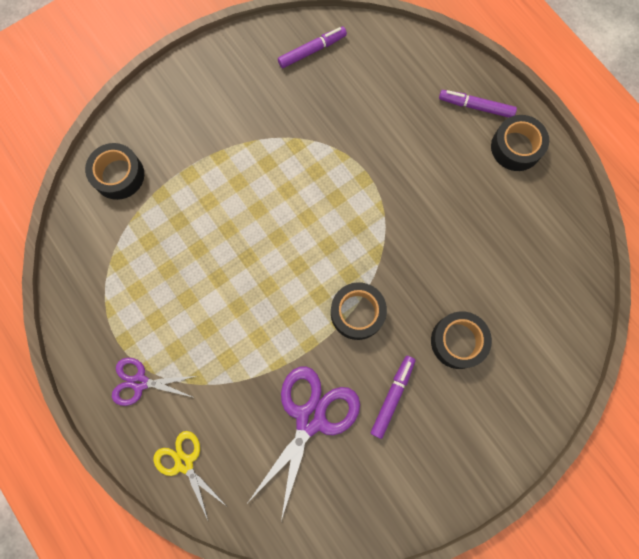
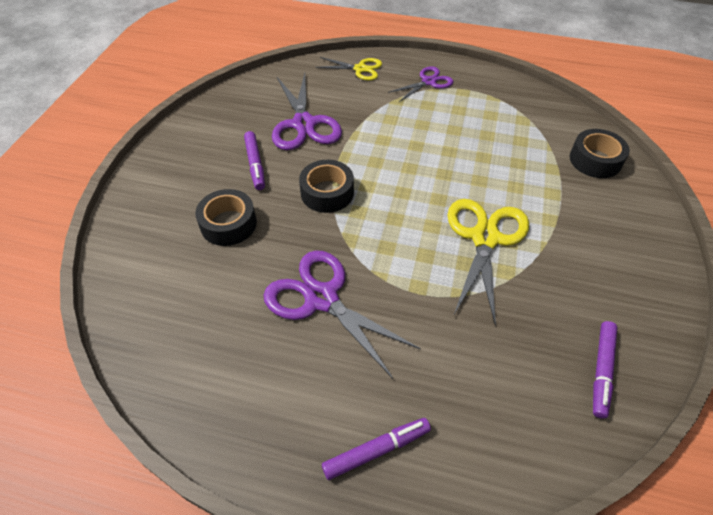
camera: 140 degrees right, 25 degrees down
black tape [491,115,549,171] -> none
none -> purple scissors [263,250,421,379]
none -> yellow scissors [447,199,529,326]

